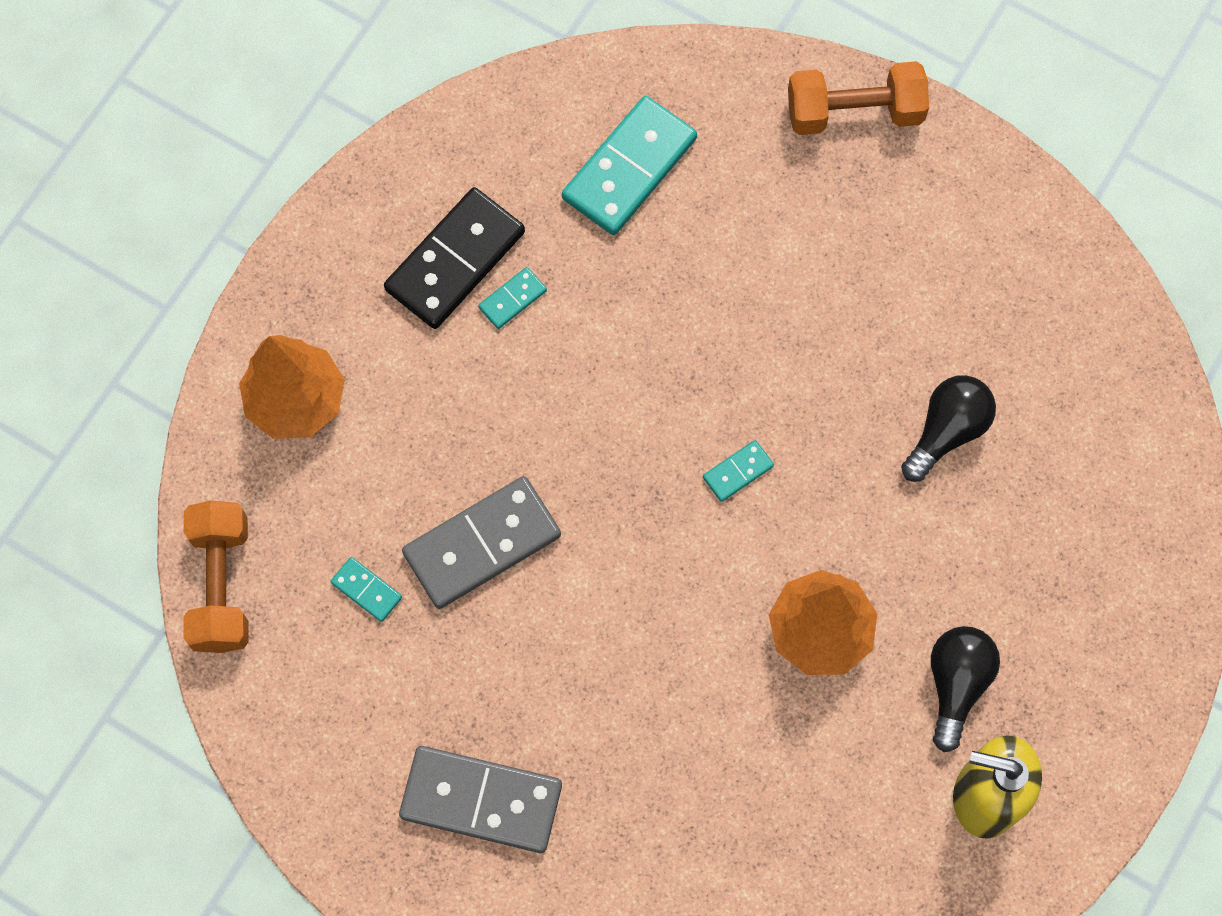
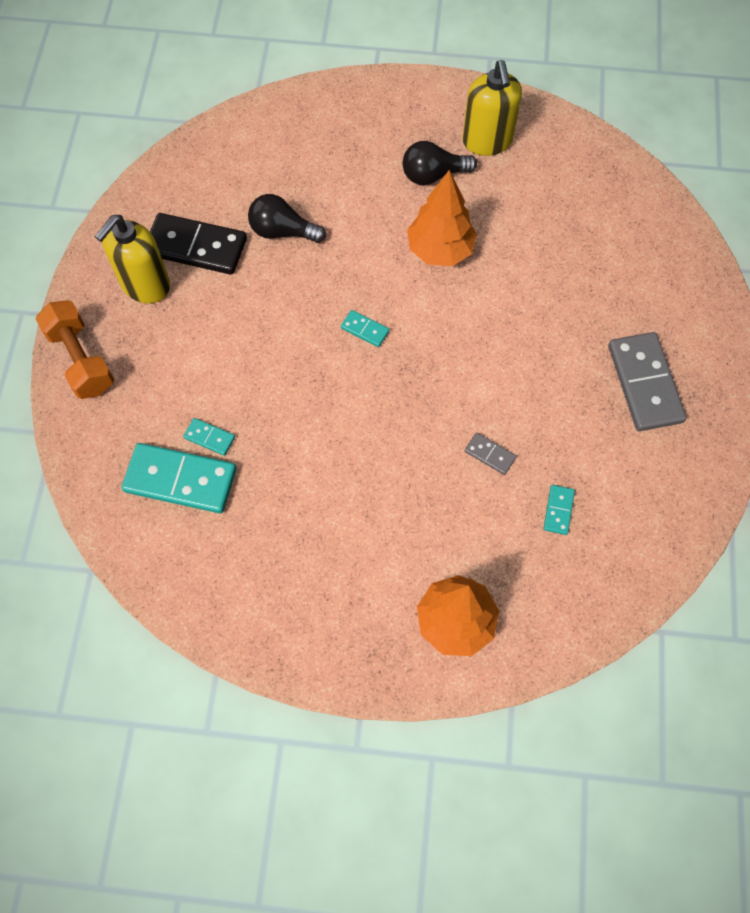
camera: 115 degrees left, 5 degrees down
orange dumbbell [184,500,249,653] -> none
black domino [384,187,525,329] -> black domino moved to [150,213,247,275]
grey domino [402,476,561,609] -> grey domino [465,433,516,475], size x0.46
turquoise domino [478,267,547,329] -> turquoise domino moved to [183,418,235,456]
none -> yellow soap dispenser [95,215,170,303]

